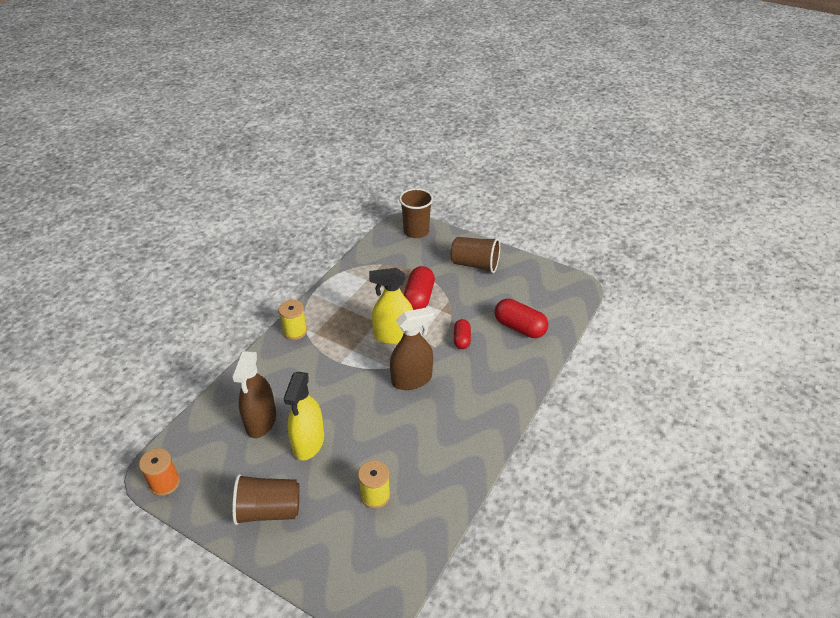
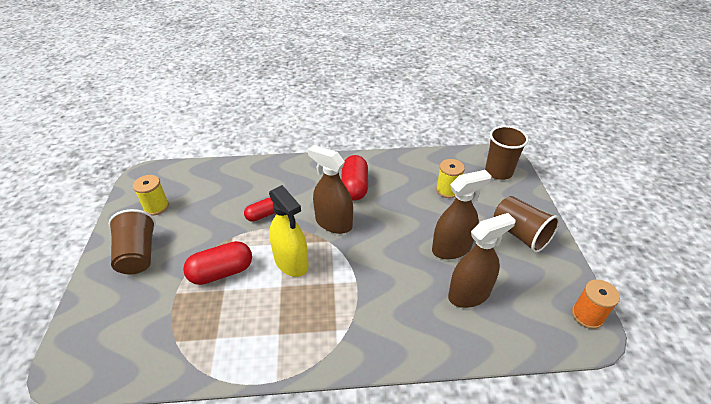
camera: 125 degrees left, 0 degrees up
yellow spool [278,300,307,340] -> yellow spool moved to [133,175,169,216]
yellow spray bottle [284,372,324,460] -> brown spray bottle [432,170,491,259]
brown cup [399,188,433,238] -> brown cup moved to [485,126,529,180]
red capsule [495,299,548,338] -> red capsule moved to [341,155,368,201]

